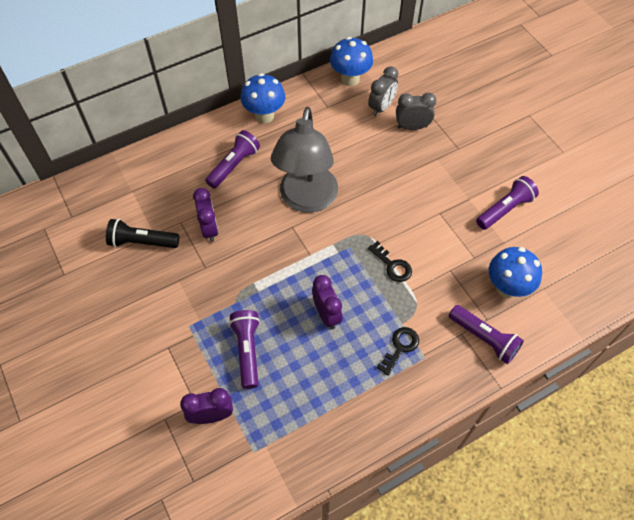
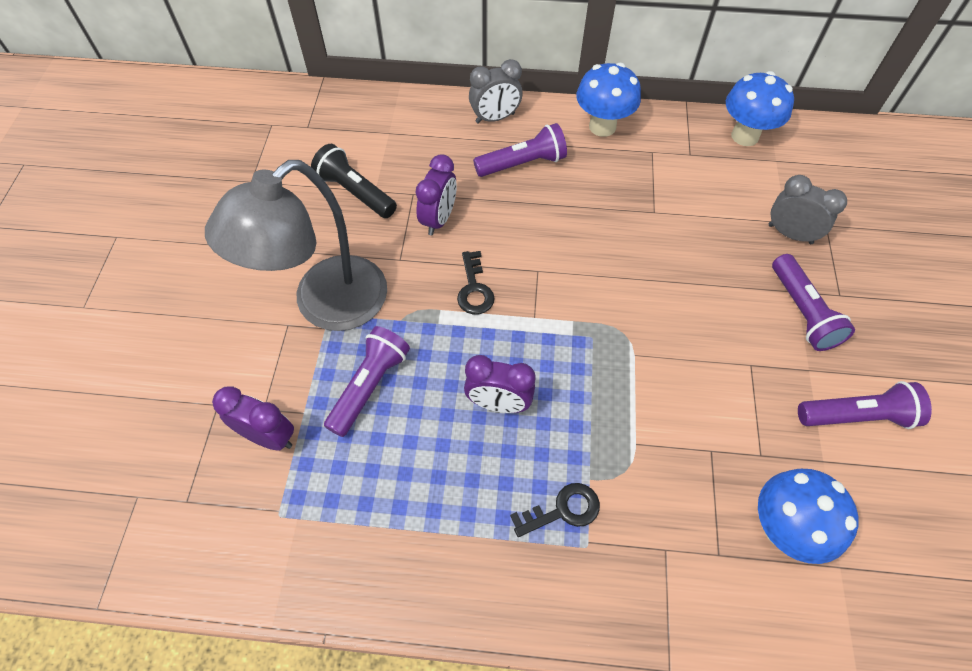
camera: 35 degrees right, 0 degrees up
grey lamp [271,107,338,213] -> grey lamp moved to [205,160,387,331]
purple clock [312,275,343,329] -> purple clock turned 90 degrees clockwise [464,355,535,413]
grey clock [368,66,398,116] -> grey clock moved to [469,59,522,124]
black key [368,241,412,282] -> black key moved to [457,251,495,315]
purple flashlight [449,305,524,364] -> purple flashlight moved to [772,254,855,351]

